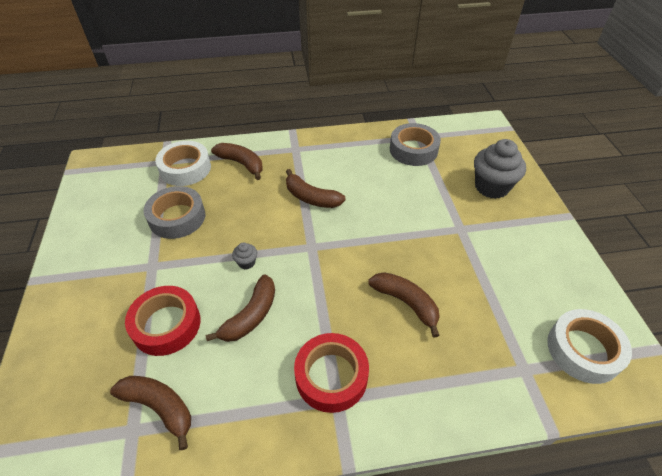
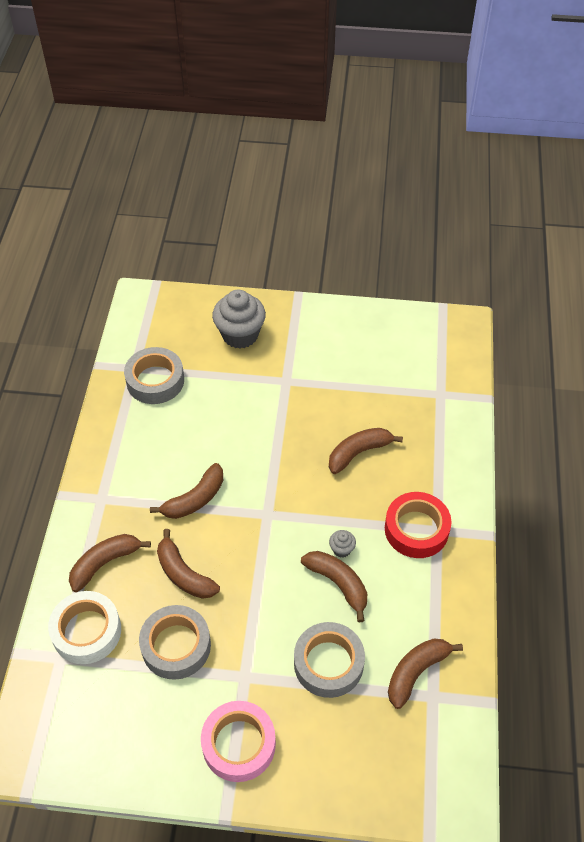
camera: 75 degrees left, 5 degrees up
red tape [125,286,200,356] -> grey tape [294,622,365,698]
grey cupcake [232,243,257,269] -> grey cupcake moved to [329,530,356,558]
white tape [547,309,632,384] -> none
none -> brown banana [157,529,220,599]
none -> pink tape [201,701,276,782]

